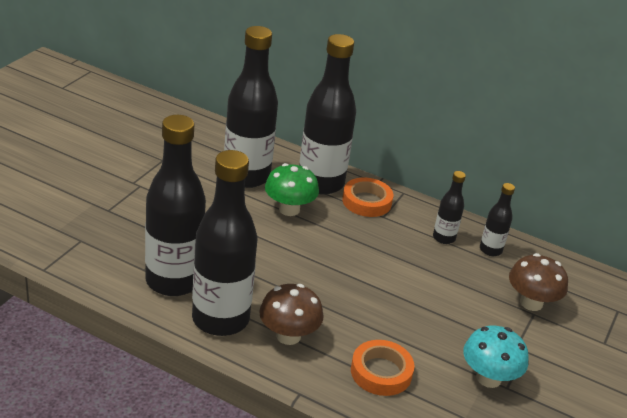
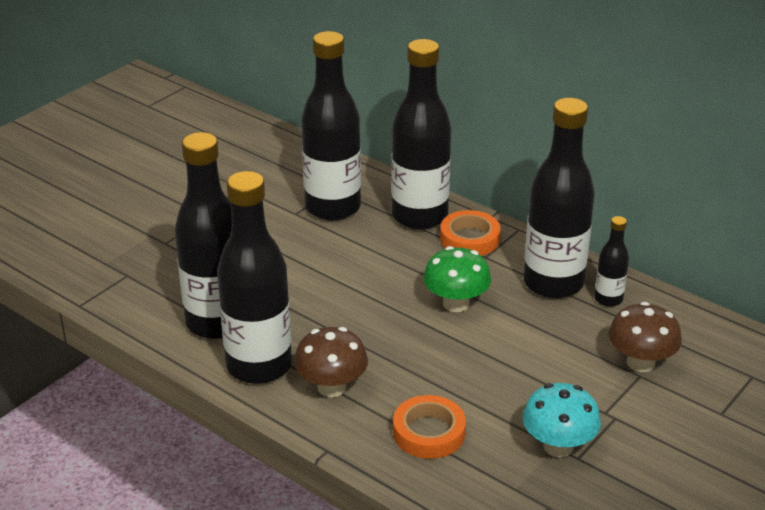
camera: 15 degrees right, 0 degrees up
green mushroom [265,163,319,216] -> green mushroom moved to [423,246,491,312]
black bottle [433,171,466,244] -> black bottle [523,98,595,299], size x2.15

